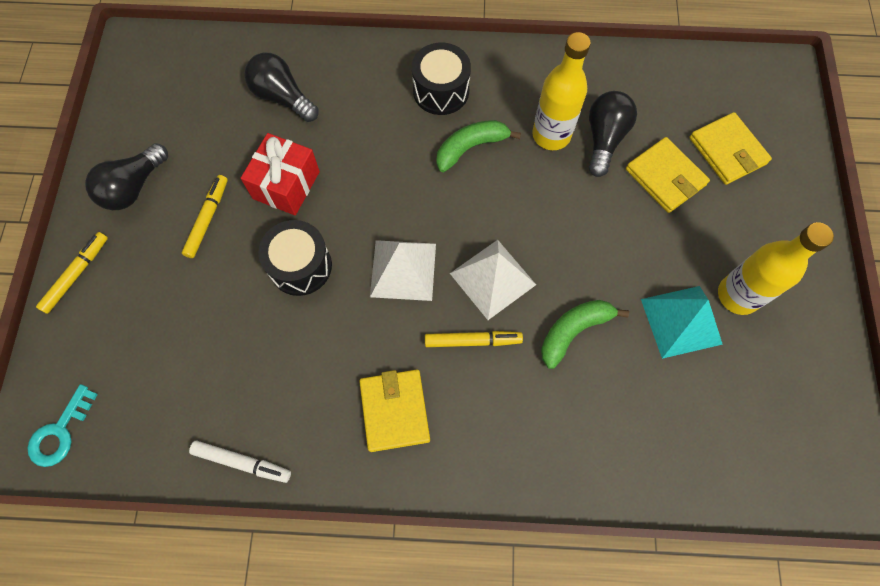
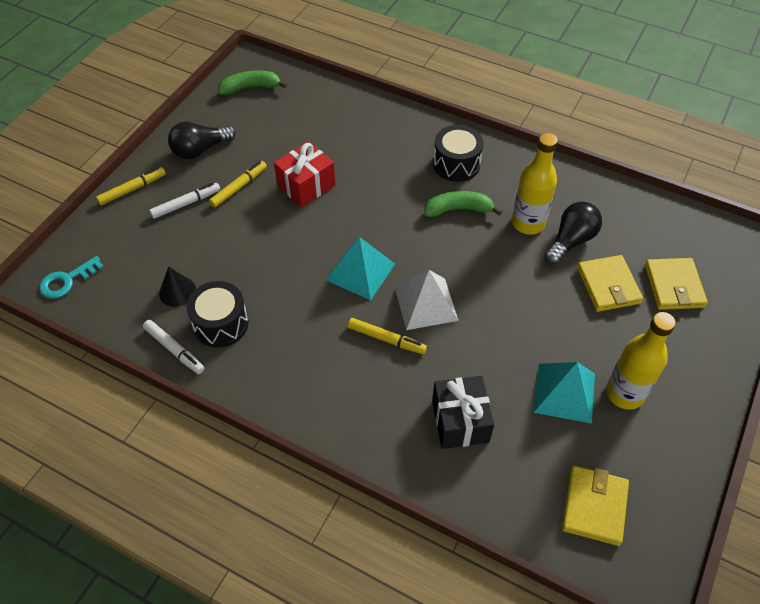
camera: 25 degrees right, 15 degrees down
black light bulb [244,52,319,122] -> none
black drum [258,220,332,296] -> black drum moved to [186,281,249,348]
yellow wallet [359,370,430,452] -> yellow wallet moved to [562,466,629,546]
white pyramid [370,240,436,301] -> turquoise pyramid [326,237,395,300]
green banana [541,300,629,369] -> green banana moved to [218,70,287,95]
none -> white marker [149,183,220,219]
none -> black cone [159,266,196,307]
none -> black gift [432,376,494,449]

